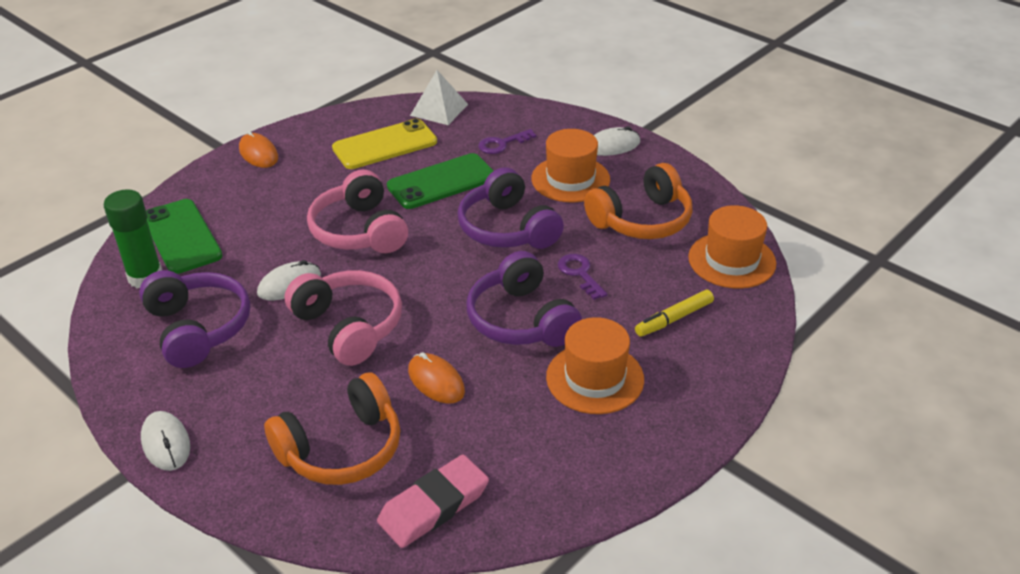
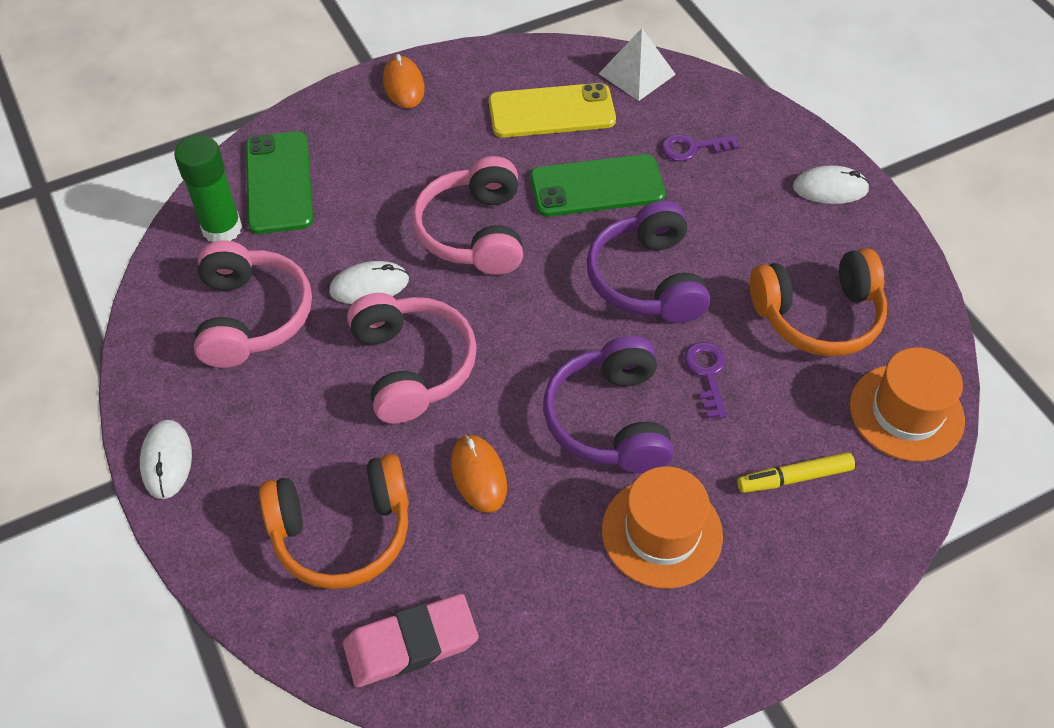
camera: 20 degrees right, 15 degrees up
purple headphones [139,270,250,368] -> pink headphones [194,241,312,368]
orange hat [531,129,610,202] -> none

